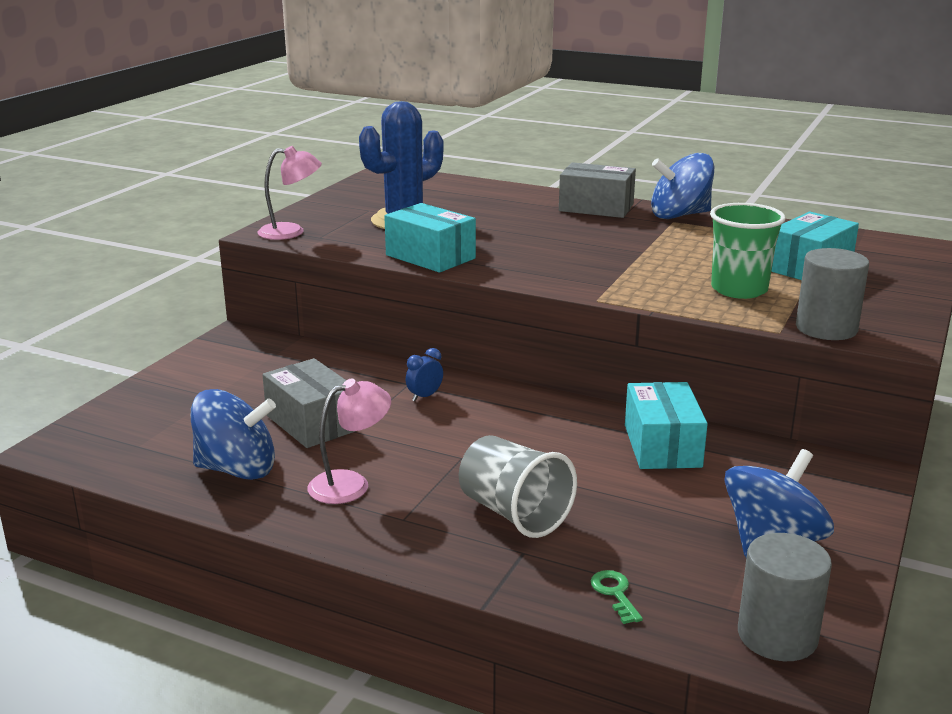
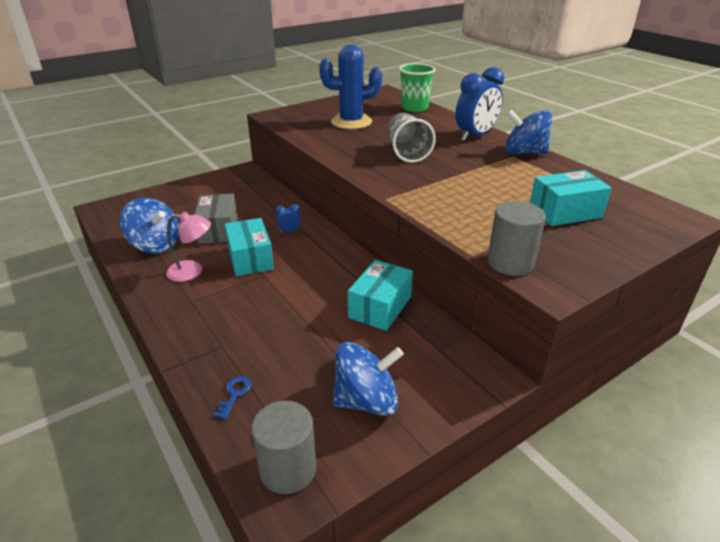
camera: 30 degrees right, 10 degrees up
pink lamp [258,146,322,240] -> none
turquoise box [384,203,476,273] -> turquoise box moved to [224,218,274,276]
grey cup [459,435,577,538] -> grey cup moved to [387,113,436,163]
grey box [559,162,636,218] -> blue clock [456,67,504,141]
green key [590,570,643,624] -> blue key [214,376,251,419]
green cup [710,203,786,299] -> green cup moved to [399,63,435,112]

